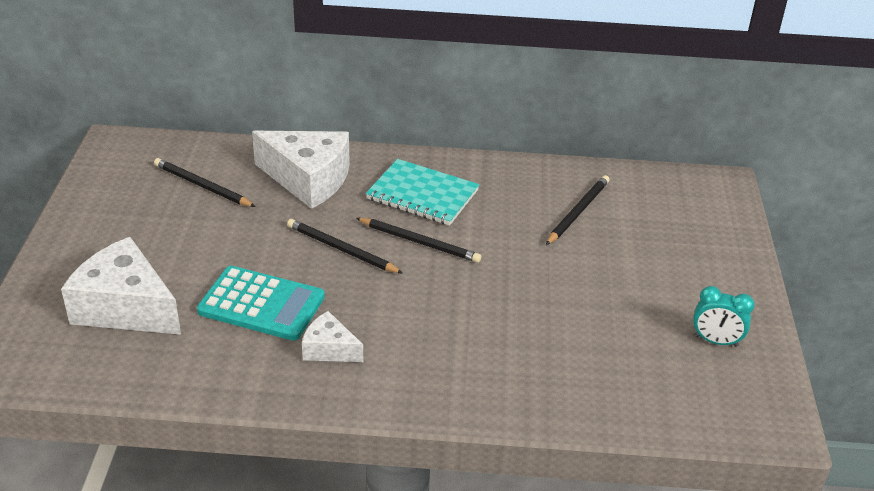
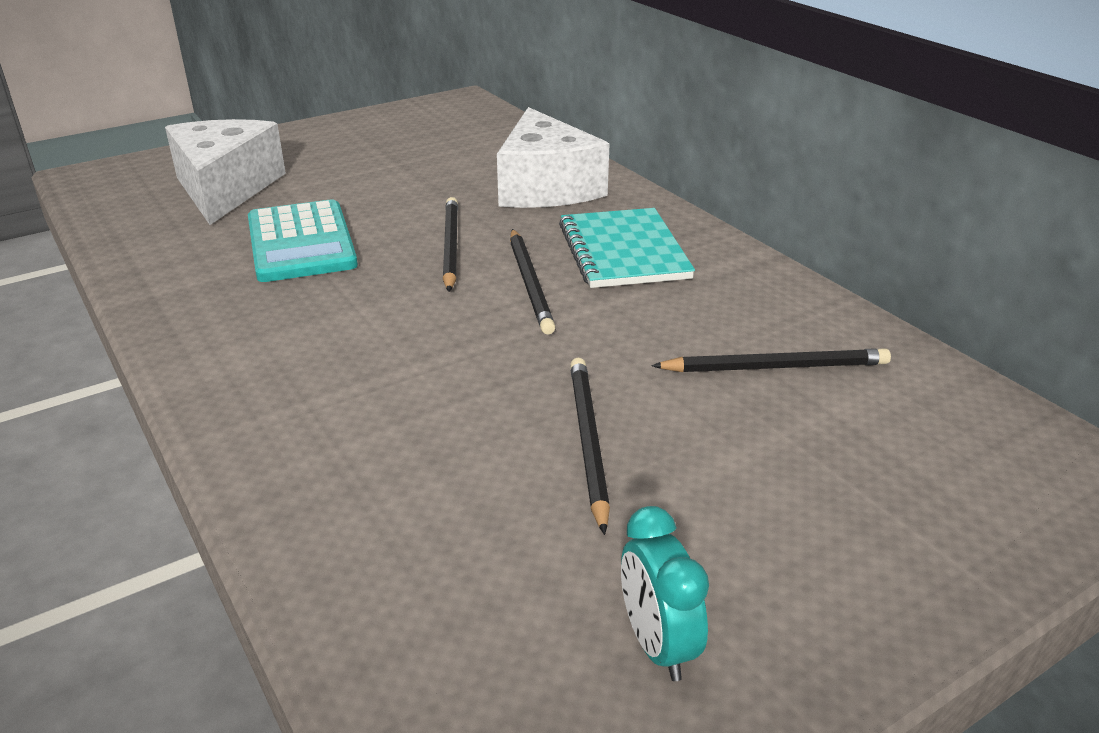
camera: 55 degrees right, 5 degrees down
black pencil [154,158,256,207] -> black pencil moved to [570,358,610,535]
white cheese [302,311,363,362] -> none

